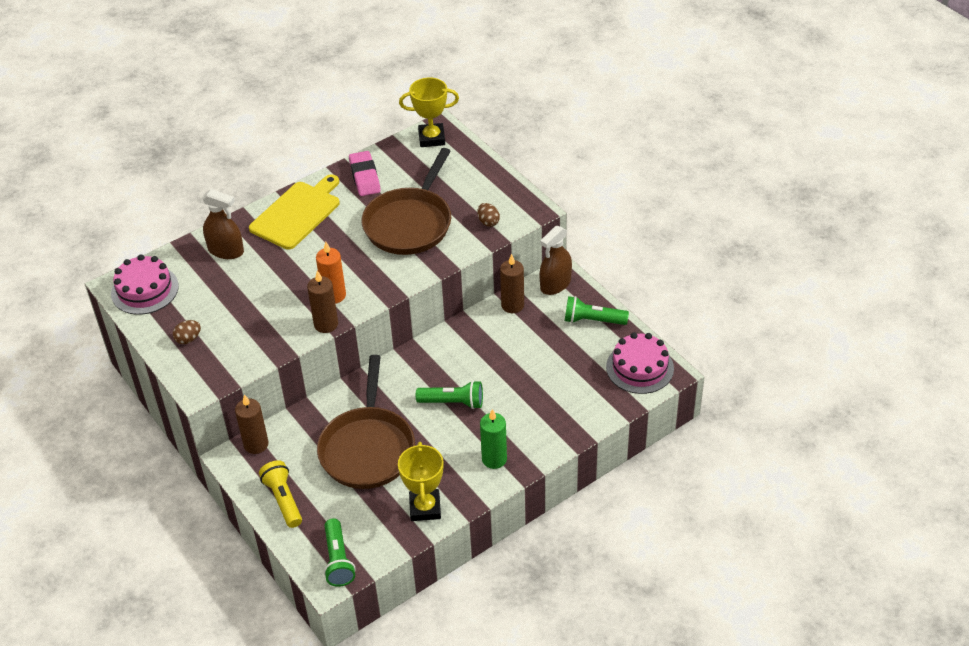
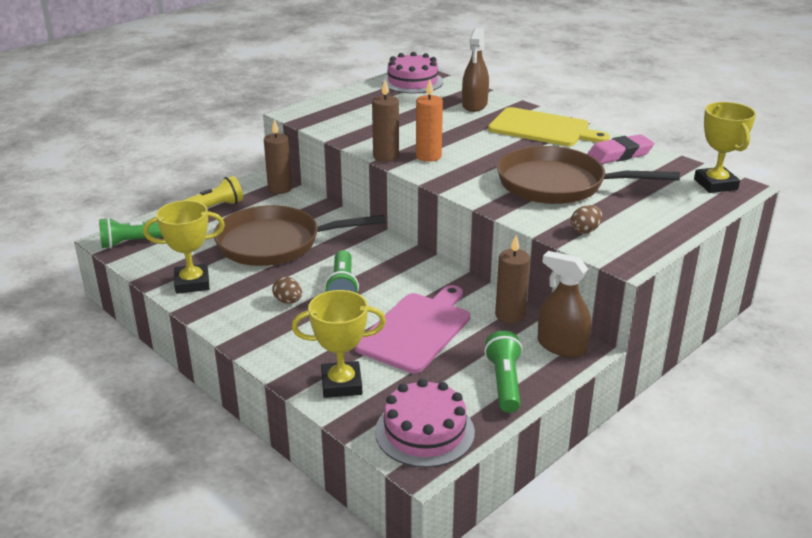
camera: 80 degrees right, 15 degrees down
brown egg [173,320,201,344] -> brown egg moved to [272,277,302,304]
green candle [480,409,507,469] -> none
none -> yellow trophy [292,290,386,398]
none -> pink cutting board [355,285,470,373]

